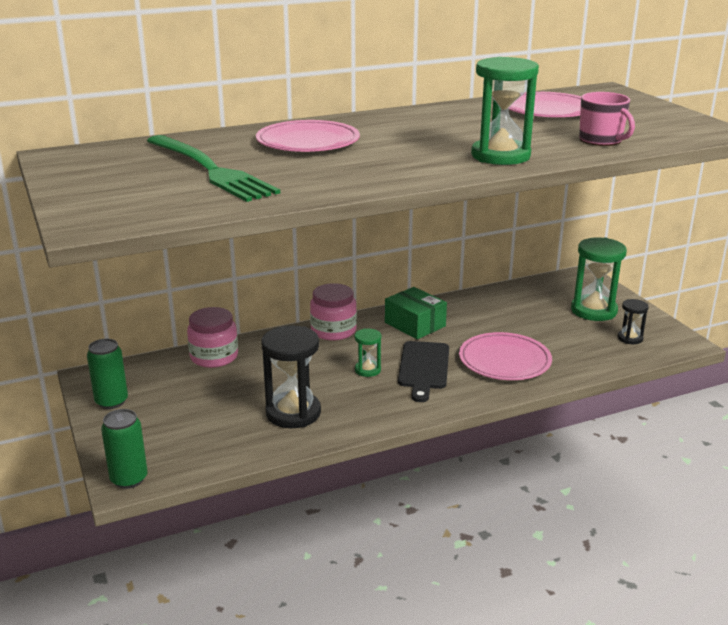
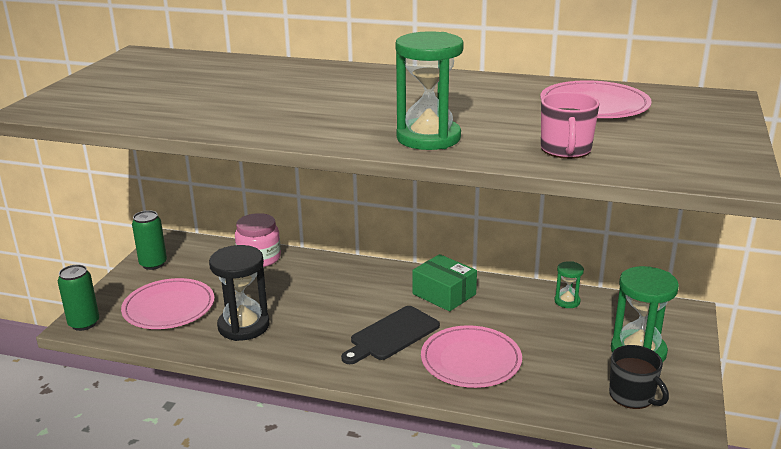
camera: 40 degrees right, 0 degrees up
green fork [147,135,280,202] -> none
pink plate [256,120,360,152] -> pink plate moved to [121,278,215,329]
pink jar [310,283,357,341] -> none
green hourglass [355,328,381,377] -> green hourglass moved to [554,261,584,308]
green box [385,287,447,339] -> green box turned 45 degrees counterclockwise [412,254,477,312]
black hourglass [618,299,649,344] -> black mug [609,345,669,409]

